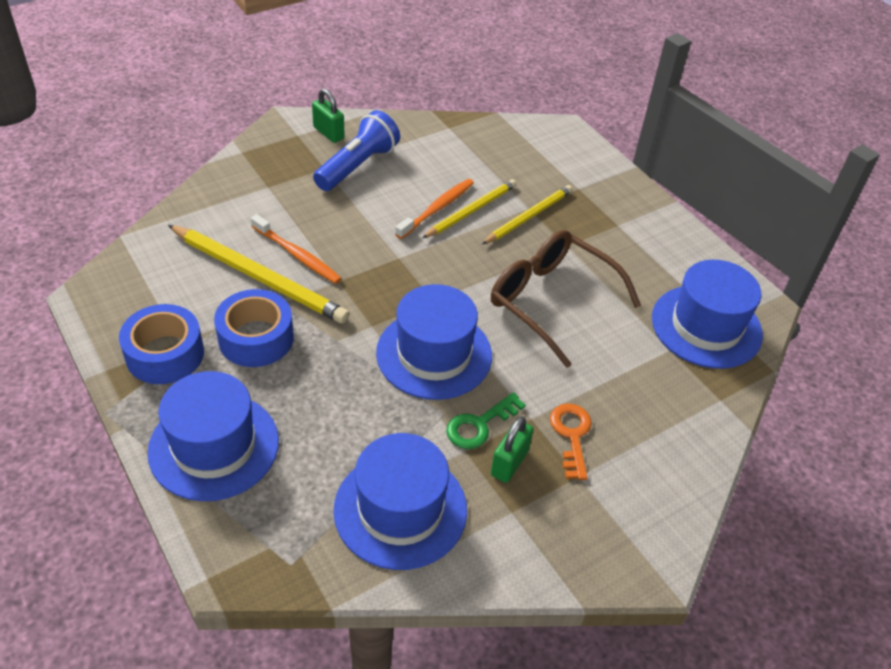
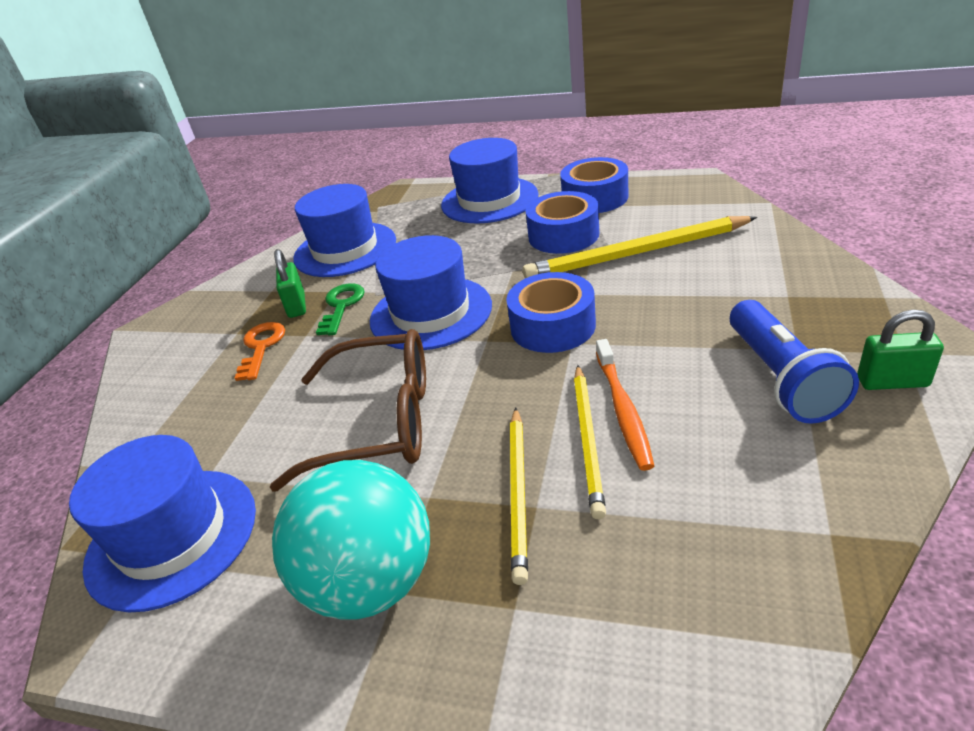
camera: 145 degrees right, 10 degrees down
orange toothbrush [251,214,342,284] -> none
orange key [550,403,592,480] -> orange key turned 135 degrees counterclockwise [235,322,285,381]
none -> turquoise ball [272,460,430,620]
none -> blue tape [506,272,596,353]

